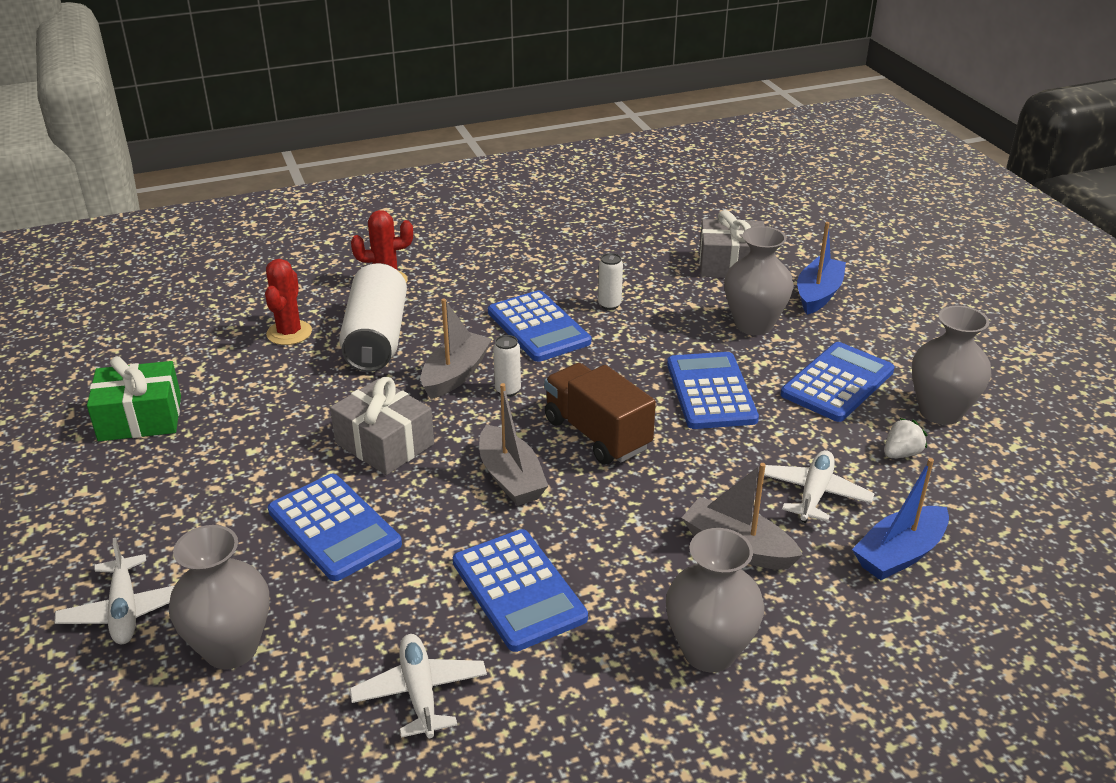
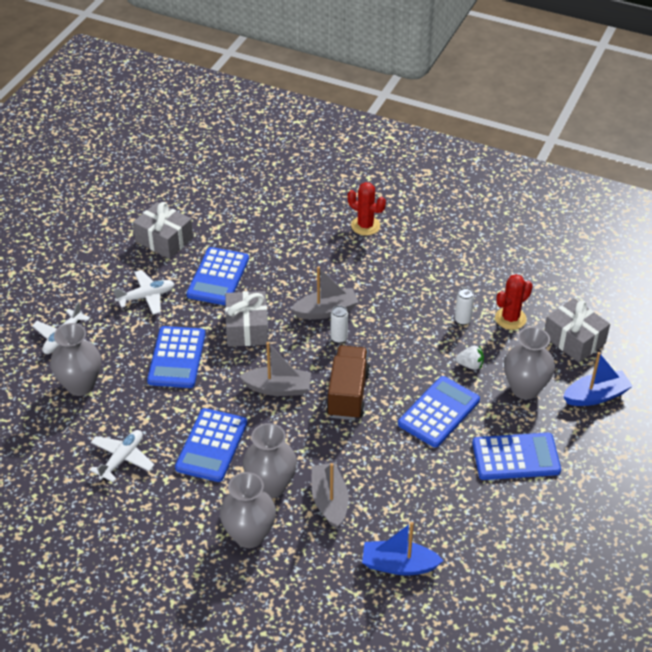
camera: 45 degrees right, 10 degrees up
green gift [87,356,181,441] -> grey gift [133,202,193,259]
red cactus [265,259,312,345] -> red cactus moved to [495,274,533,330]
white can [339,263,407,372] -> none
grey boat [479,383,548,506] -> grey boat turned 105 degrees counterclockwise [239,342,311,396]
blue calculator [488,290,591,362] -> blue calculator moved to [186,247,249,306]
white plane [764,450,875,523] -> white plane moved to [113,270,175,315]
white strawberry [884,418,927,458] -> white strawberry moved to [455,346,484,370]
grey vase [912,306,991,425] -> grey vase moved to [243,423,297,498]

